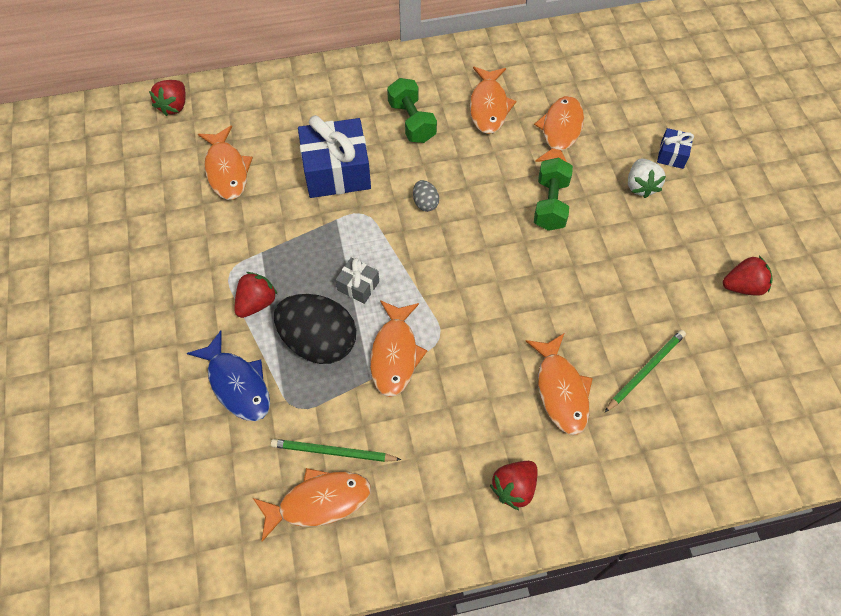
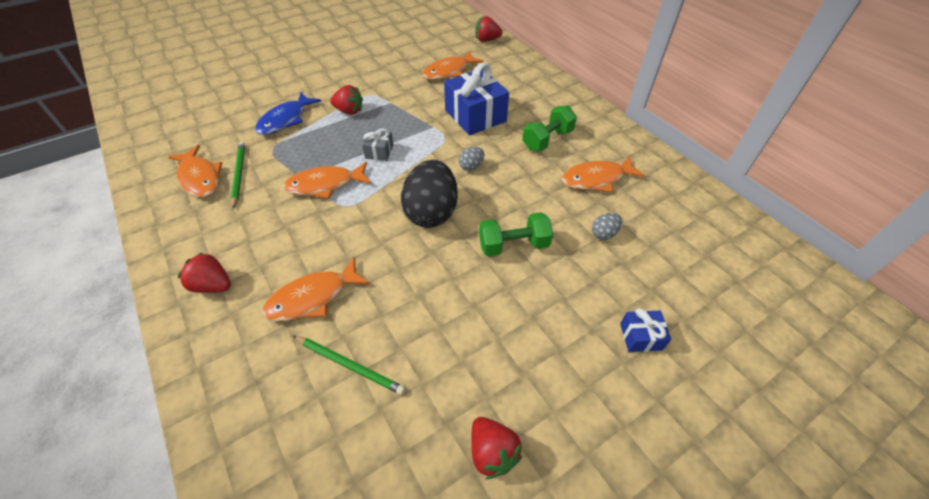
camera: 70 degrees right, 10 degrees down
black egg [274,294,356,364] -> black egg moved to [401,160,458,228]
orange fish [534,96,584,162] -> grey egg [592,213,622,240]
white strawberry [628,159,666,198] -> none

